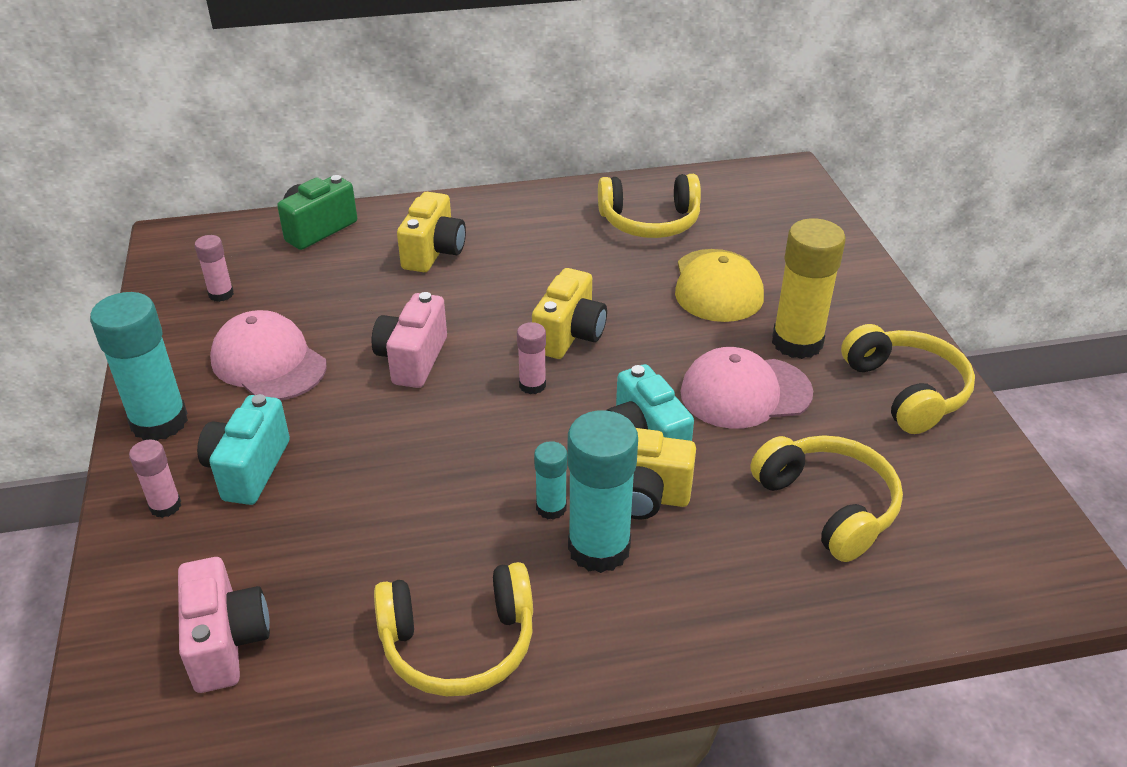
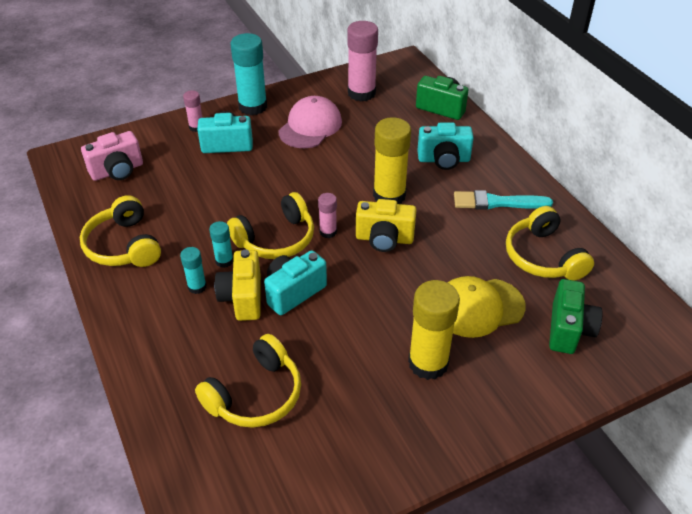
camera: 75 degrees right, 5 degrees up
pink glue stick [195,235,234,302] -> pink glue stick [347,21,378,102], size x1.96
pink camera [372,292,447,388] -> none
yellow camera [397,192,466,272] -> turquoise camera [417,122,474,170]
turquoise glue stick [568,410,638,573] -> turquoise glue stick [180,247,207,294], size x0.51
pink cap [680,347,813,429] -> none
yellow headphones [841,324,975,434] -> yellow headphones moved to [227,192,314,259]
none -> yellow glue stick [373,117,411,204]
none -> turquoise brush [454,190,553,210]
none -> green camera [549,279,603,354]

